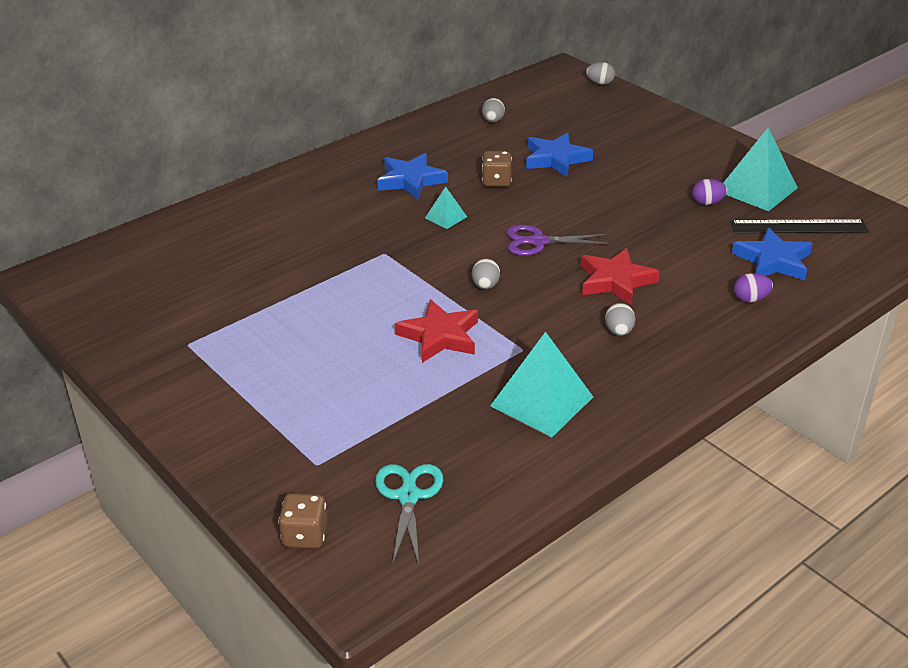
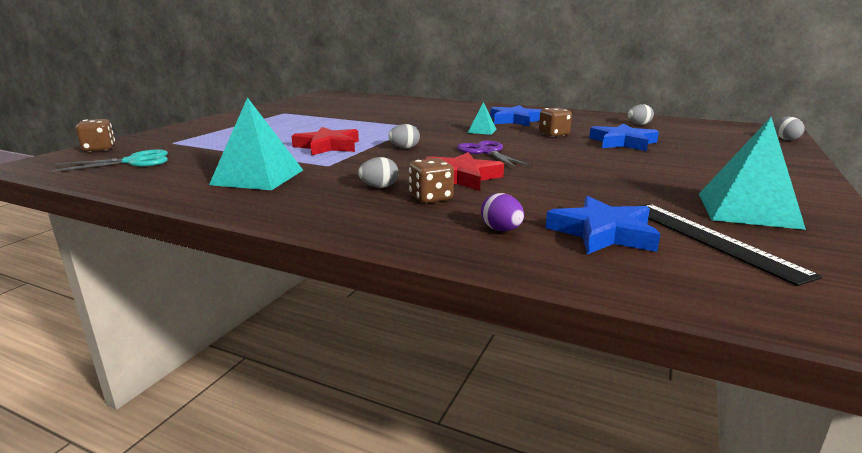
camera: 65 degrees right, 15 degrees down
purple egg [692,179,727,205] -> none
none -> brown dice [409,158,454,203]

